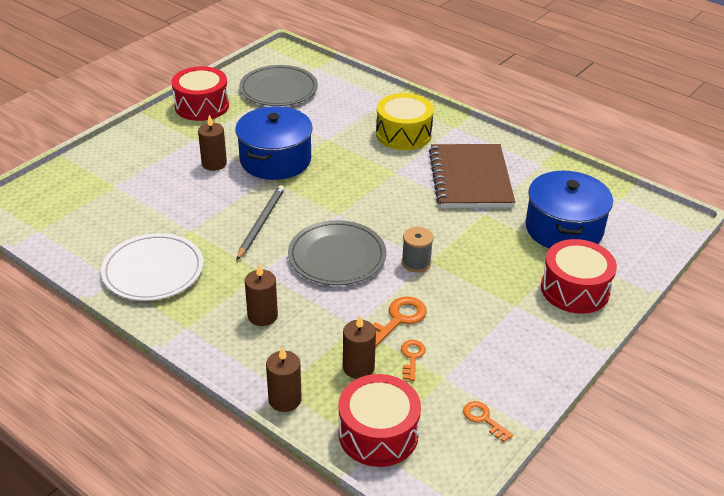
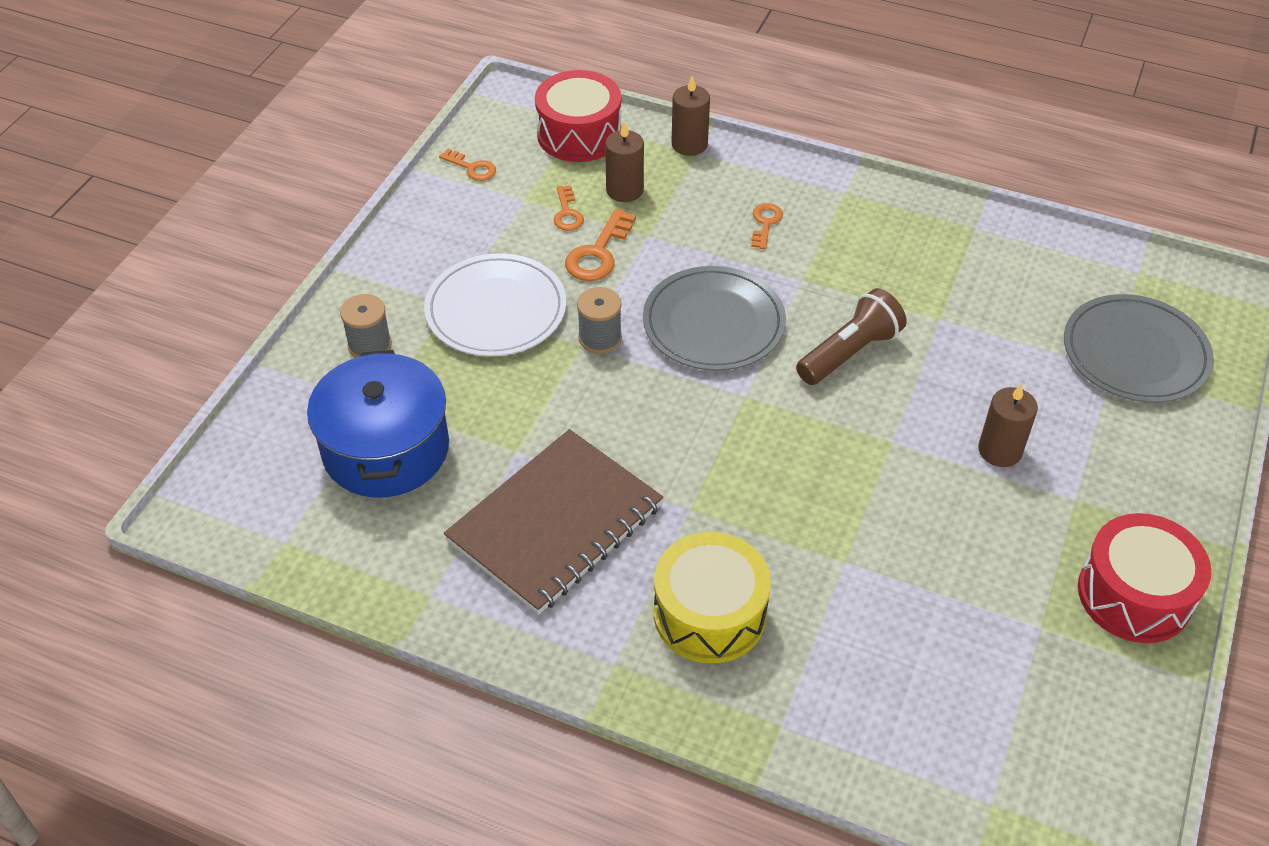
camera: 165 degrees right, 10 degrees up
white plate [101,233,203,301] -> white plate moved to [424,253,566,356]
blue pot [235,106,313,180] -> none
grey pencil [237,185,285,260] -> brown flashlight [796,288,907,385]
grey plate [239,65,318,106] -> grey plate moved to [1064,294,1214,403]
brown candle [245,264,278,326] -> orange key [751,203,783,249]
brown notebook [429,144,515,208] -> brown notebook turned 60 degrees clockwise [444,429,663,614]
red drum [541,239,617,314] -> grey spool [340,294,392,358]

